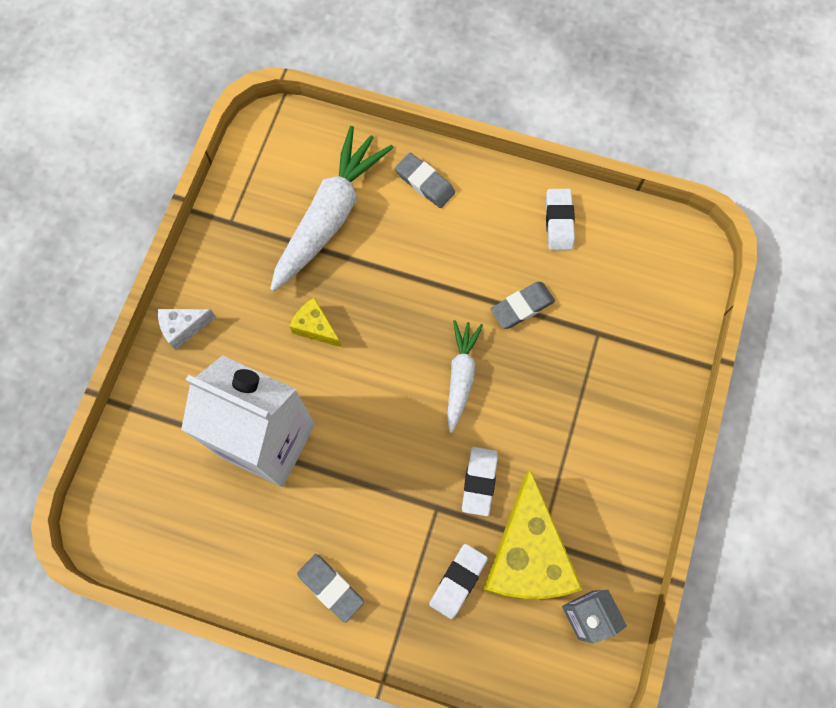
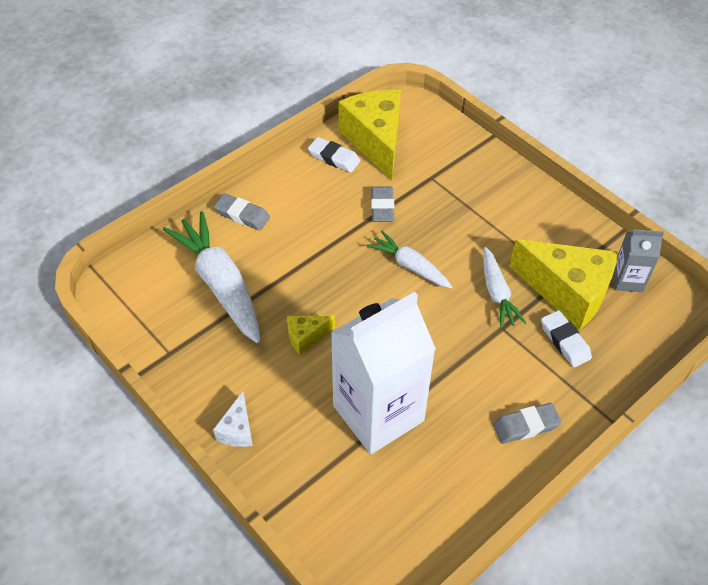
camera: 60 degrees left, 20 degrees down
grey eraser [395,153,455,208] -> grey eraser turned 45 degrees clockwise [214,194,270,230]
white eraser [462,447,498,516] -> white carrot [483,247,526,328]
none -> yellow cheese [339,90,401,180]

